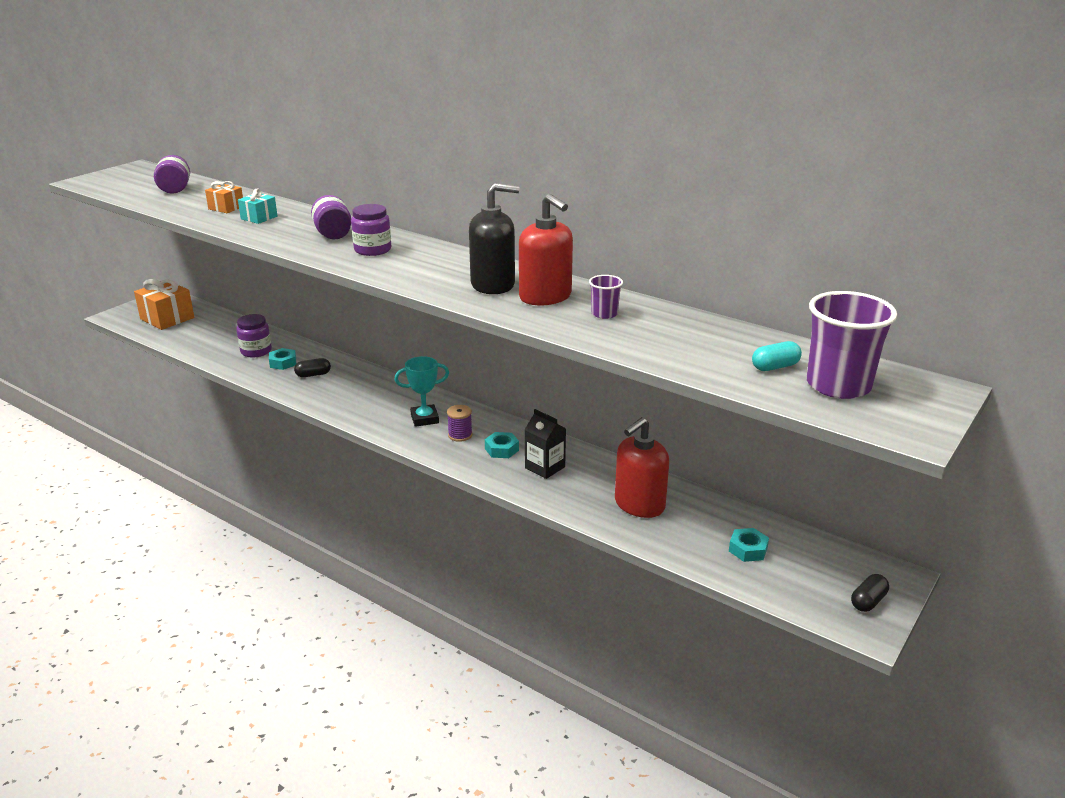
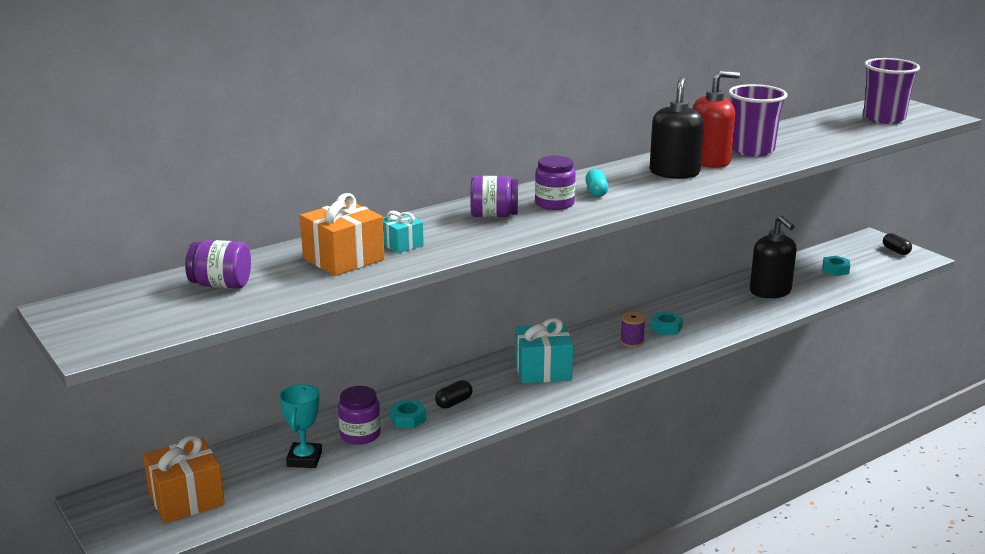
camera: 70 degrees left, 5 degrees down
orange gift [205,181,243,213] -> orange gift [300,193,385,276], size x1.78
black capsule [294,358,331,377] -> black capsule turned 45 degrees clockwise [435,380,473,408]
turquoise trophy [394,356,449,427] -> turquoise trophy moved to [279,384,322,468]
black carton [525,409,566,479] -> none
purple cup [589,275,623,319] -> purple cup [728,84,787,156], size x2.08
red soap dispenser [615,417,669,518] -> black soap dispenser [750,216,797,298]
turquoise capsule [752,341,802,371] -> turquoise capsule moved to [585,169,608,197]
none -> turquoise gift [515,318,573,384]

